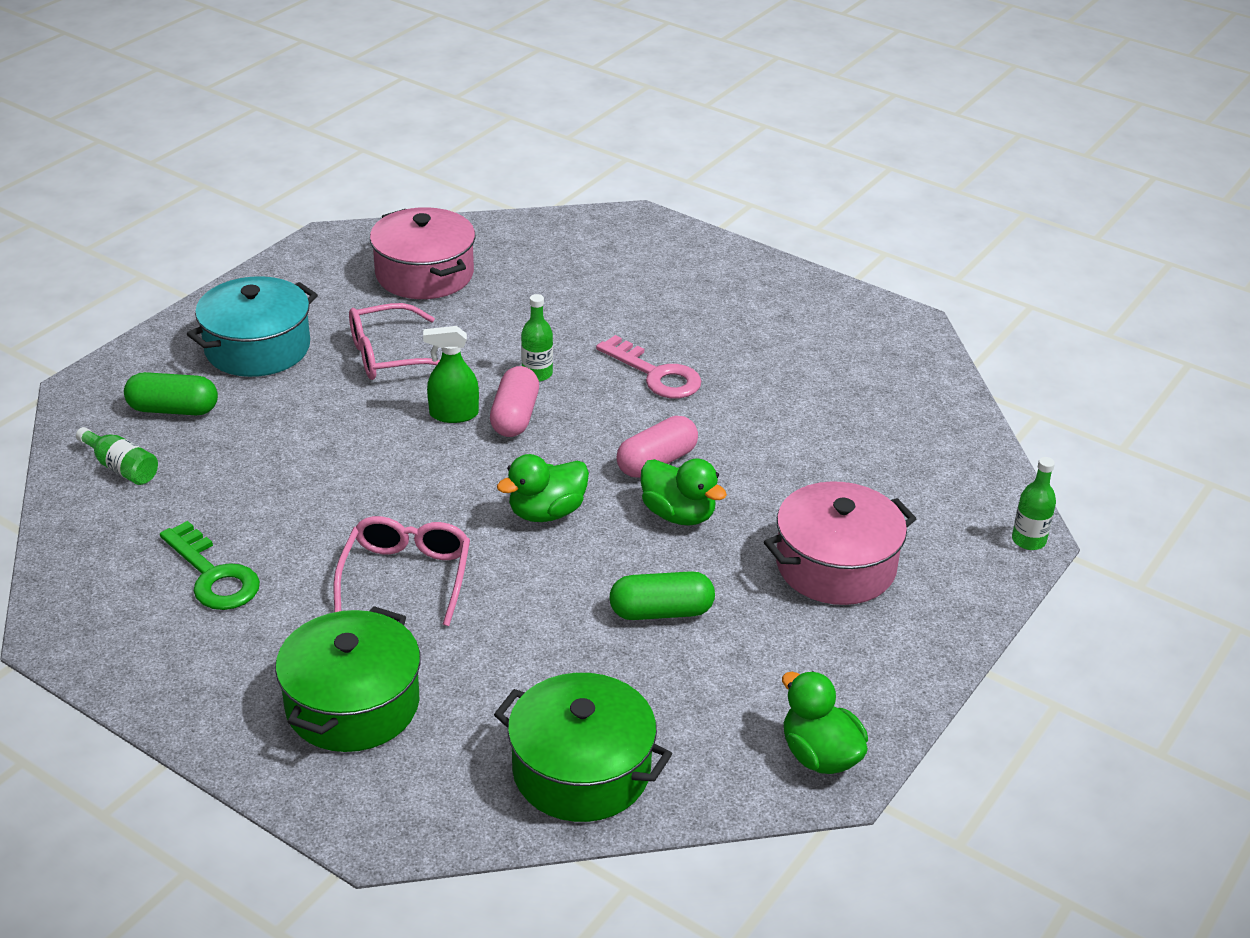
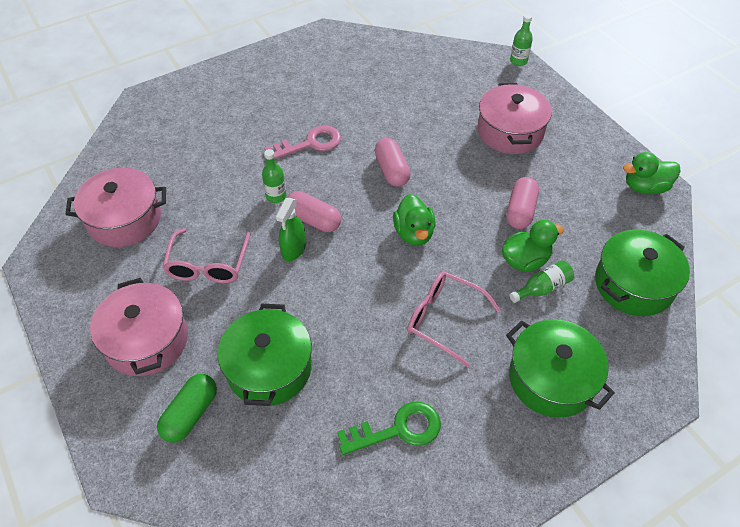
camera: 65 degrees left, 15 degrees up
green bottle [76,427,158,485] -> green bottle moved to [510,260,574,303]
turquoise pot [187,276,318,377] -> pink pot [90,278,188,376]
green capsule [609,571,715,620] -> pink capsule [506,177,539,229]
green duck [641,459,727,526] -> green duck moved to [502,220,564,272]
none -> green pot [217,304,312,406]

